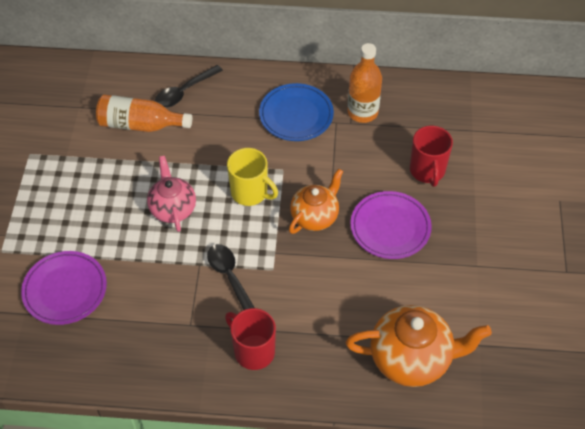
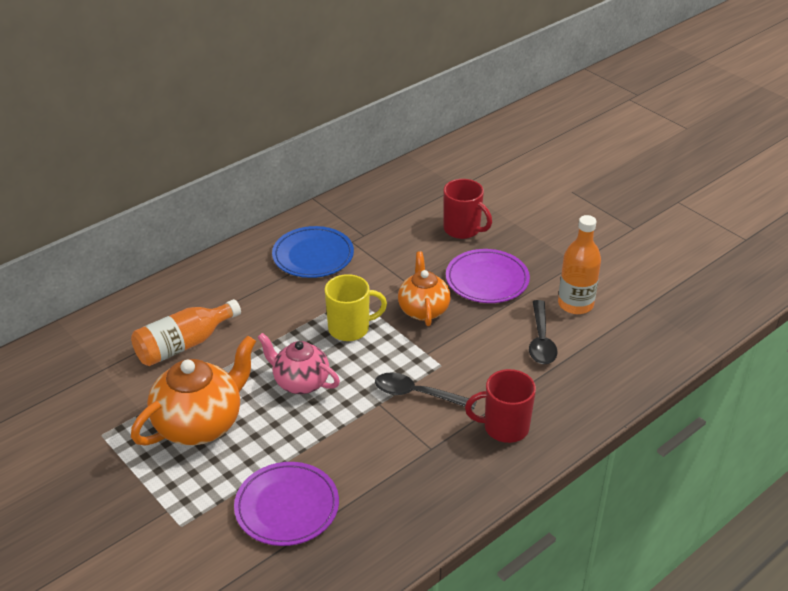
camera: 45 degrees left, 15 degrees down
black spoon [155,65,223,108] -> black spoon moved to [529,300,558,364]
orange teapot [346,305,492,387] -> orange teapot moved to [131,336,256,446]
orange bottle [348,43,382,123] -> orange bottle moved to [558,215,601,314]

